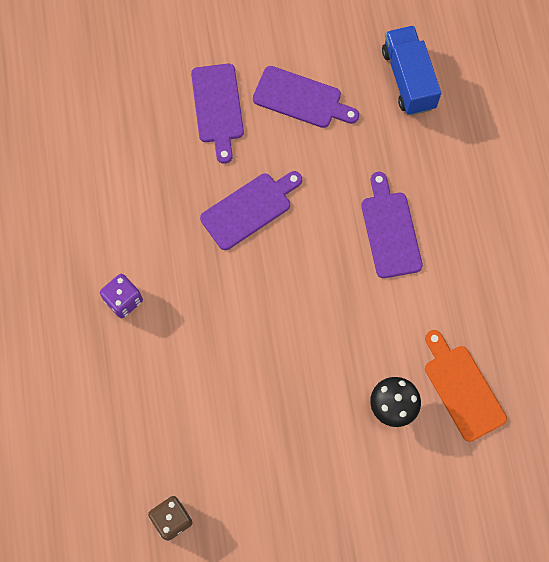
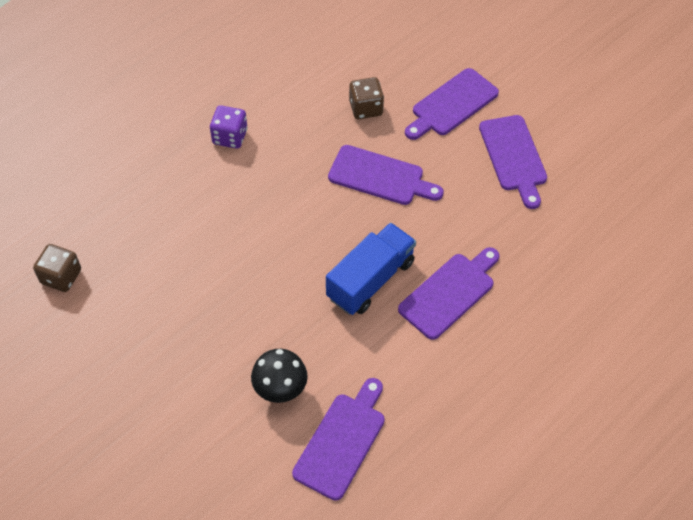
camera: 55 degrees right, 15 degrees down
blue truck [382,26,441,115] -> blue truck moved to [326,223,416,315]
orange cutting board [425,330,507,442] -> purple cutting board [292,378,385,501]
none -> brown dice [349,77,384,119]

